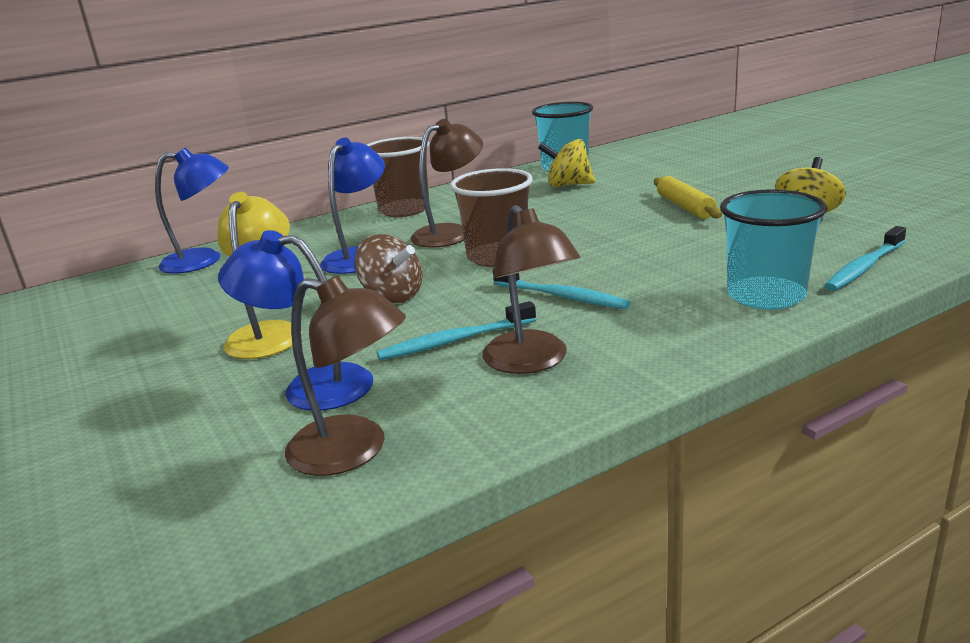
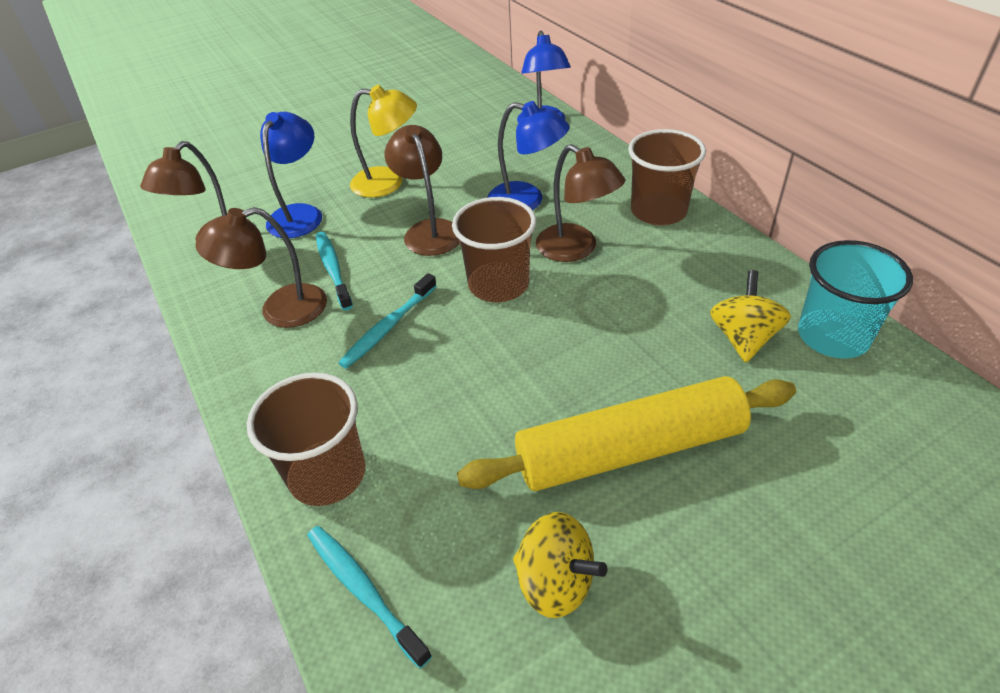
camera: 90 degrees right, 20 degrees up
brown spinning top [354,234,422,303] -> brown lamp [384,125,459,256]
yellow rolling pin [654,176,722,219] -> yellow rolling pin [457,376,796,491], size x1.93
turquoise cup [720,189,827,310] -> brown cup [247,373,365,506]

